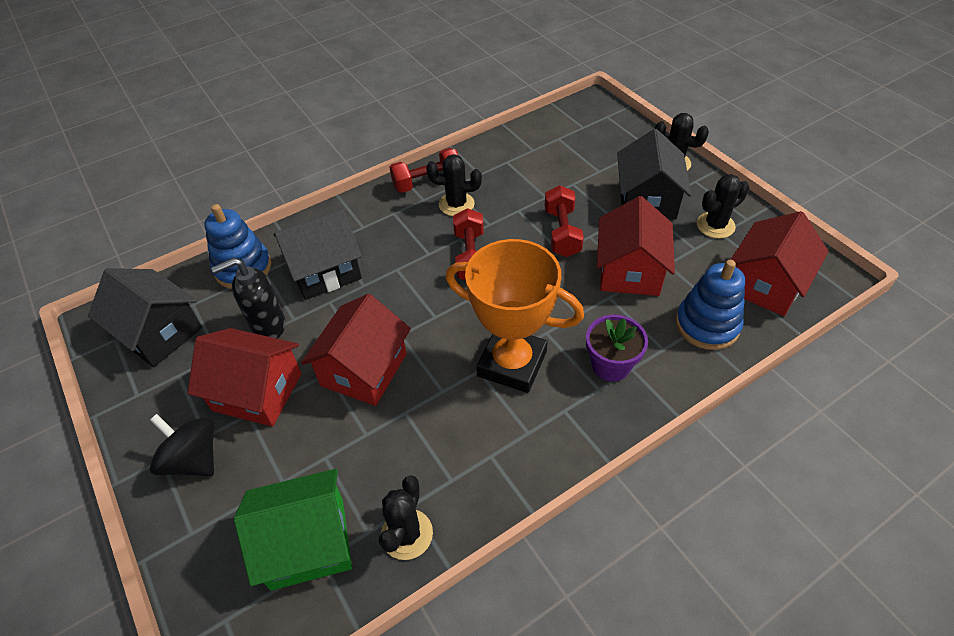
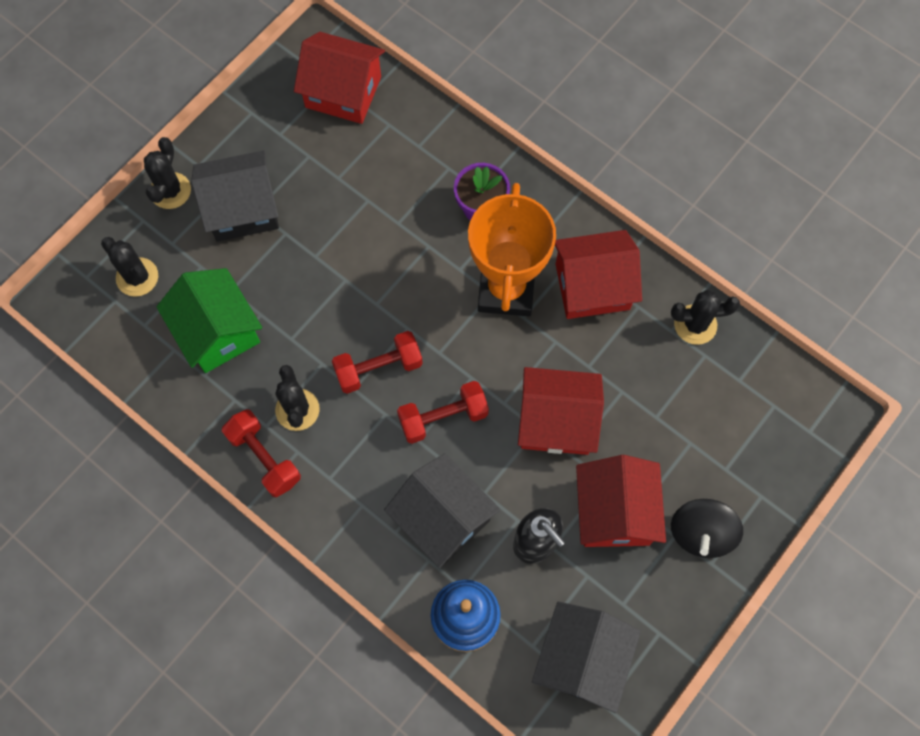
camera: 110 degrees left, 20 degrees up
green house [234,469,352,591] -> green house moved to [157,268,262,373]
red dumbbell [545,185,584,257] -> red dumbbell moved to [397,381,489,444]
red house [597,196,675,296] -> red house moved to [555,230,642,319]
blue stacking toy [675,260,745,350] -> none
black cactus [697,174,749,238] -> black cactus moved to [101,237,158,297]

